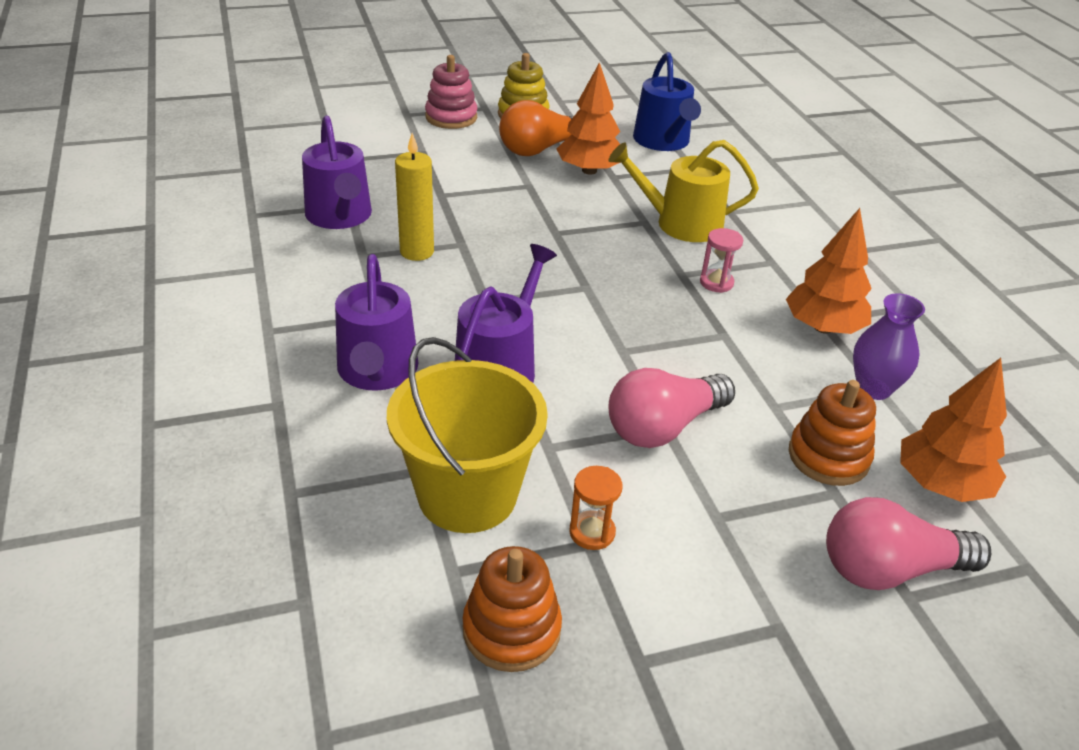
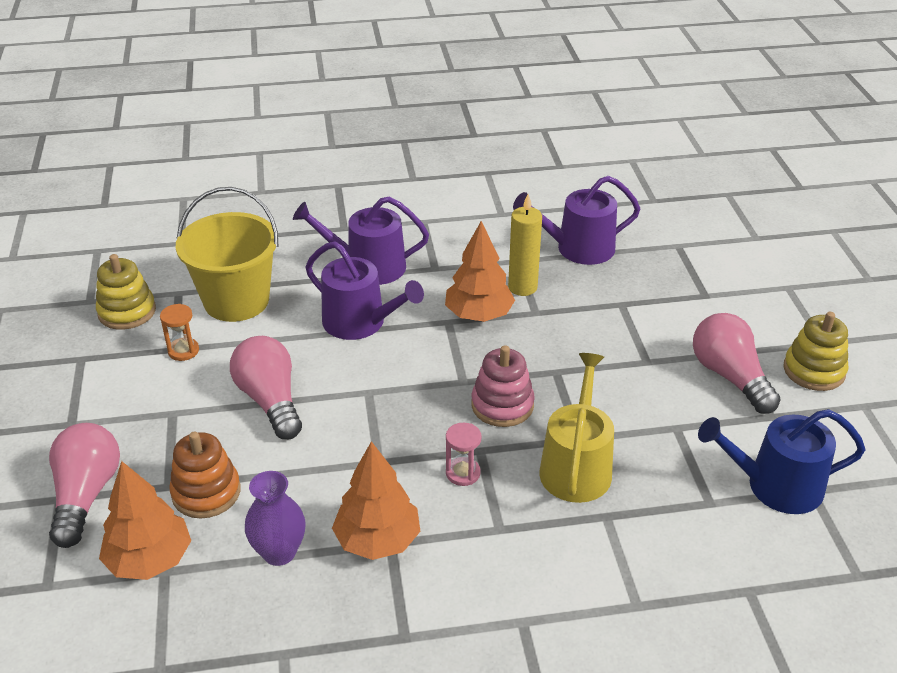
camera: 100 degrees right, 0 degrees up
pink stacking toy [425,55,477,129] -> pink stacking toy moved to [471,345,535,427]
orange stacking toy [463,546,562,672] -> yellow stacking toy [96,254,156,330]
orange light bulb [499,100,574,156] -> pink light bulb [693,313,781,414]
orange tree [556,62,620,175] -> orange tree moved to [445,221,515,322]

